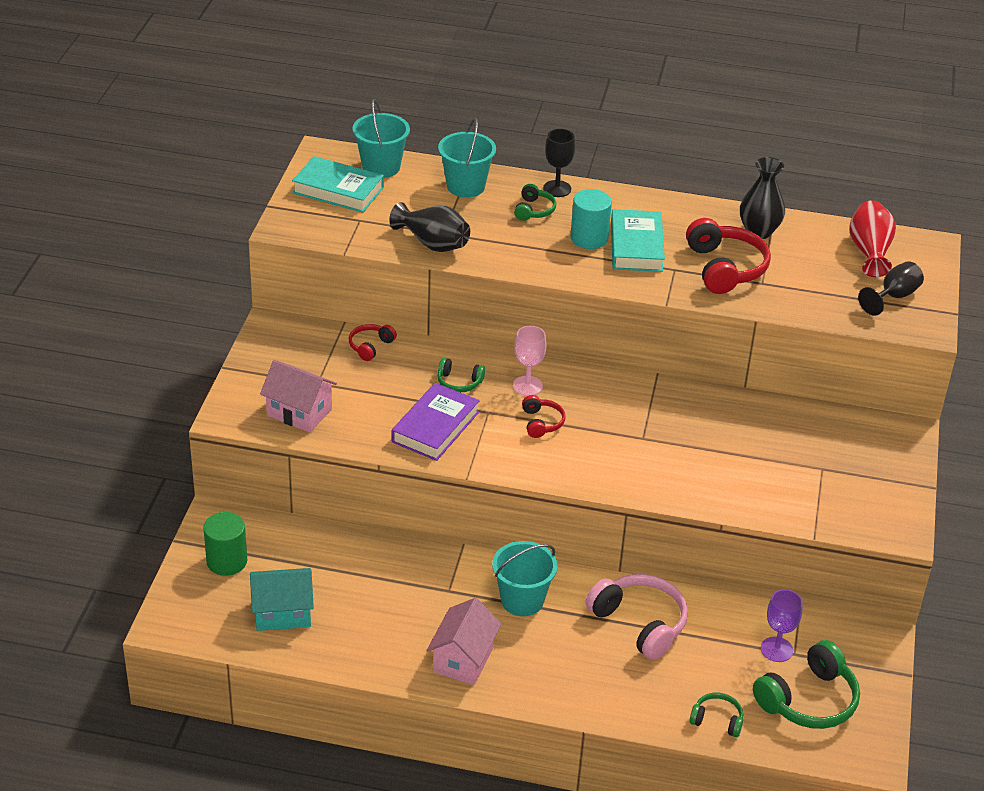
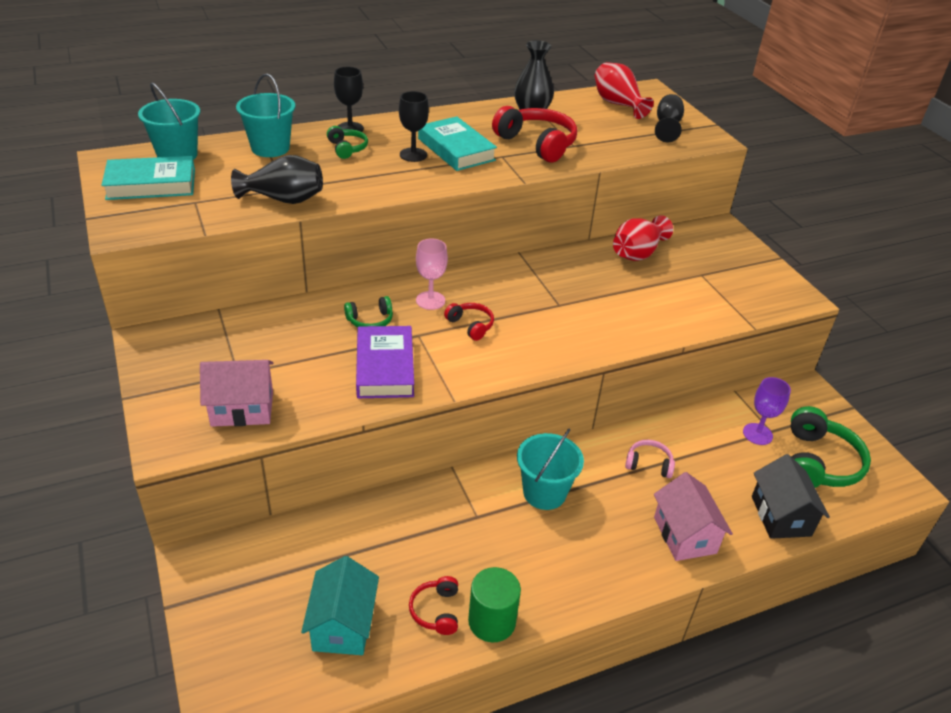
camera: 35 degrees left, 0 degrees up
green cylinder [203,512,247,576] -> green cylinder moved to [468,567,521,642]
turquoise house [250,568,314,631] -> turquoise house turned 45 degrees counterclockwise [301,556,379,655]
red headphones [349,324,397,361] -> red headphones moved to [409,576,458,635]
pink house [427,598,502,685] -> pink house moved to [654,472,733,561]
turquoise cylinder [571,189,612,249] -> black goblet [399,91,429,162]
pink headphones [585,574,688,660] -> pink headphones [625,440,675,478], size x0.52
green headphones [689,692,743,737] -> black house [752,454,830,539]
none -> red vase [613,215,673,261]

